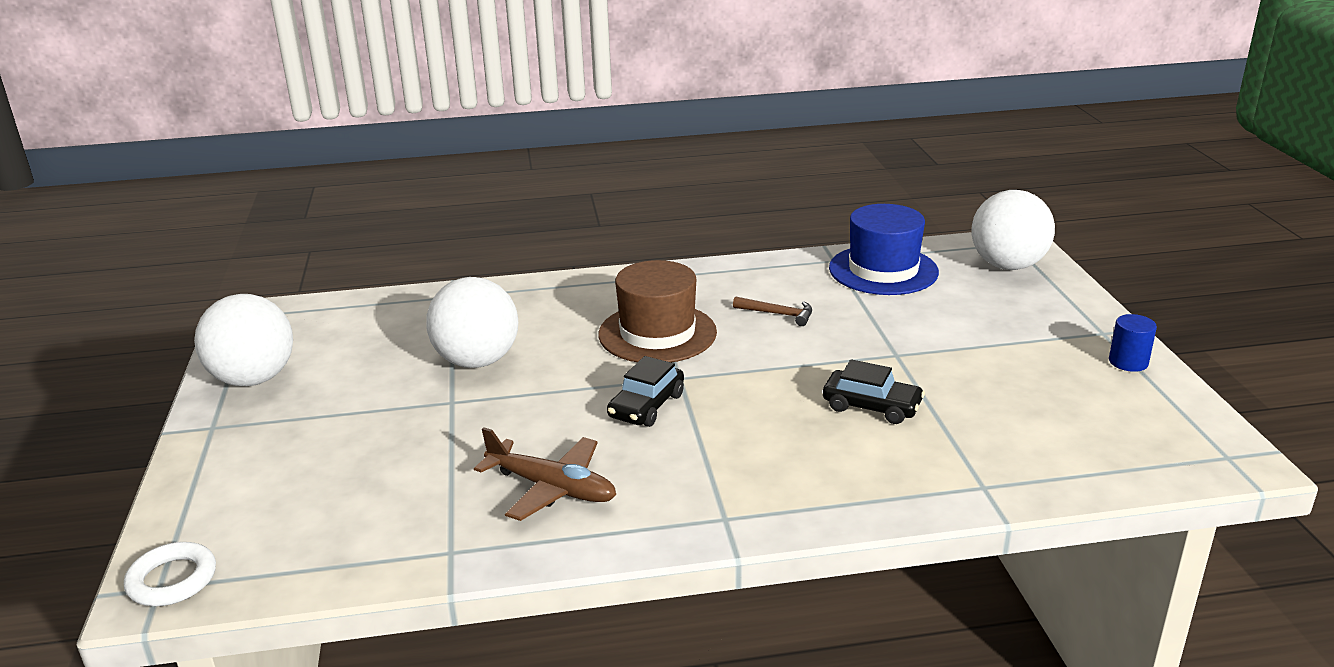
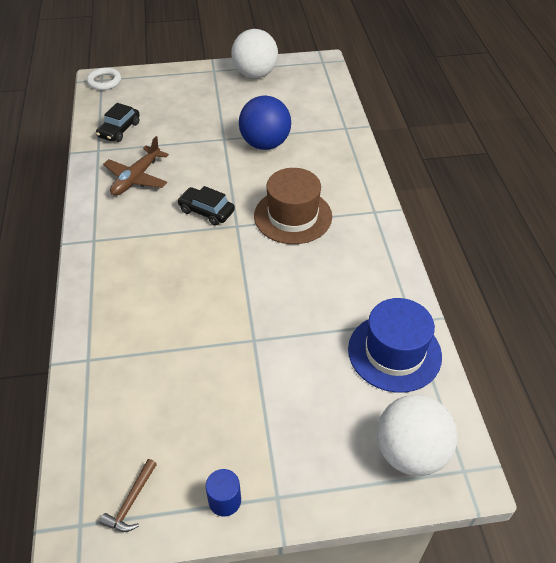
camera: 90 degrees right, 20 degrees up
white ball [426,277,518,368] -> blue ball [239,96,291,150]
brown hammer [733,296,812,326] -> brown hammer moved to [100,459,157,532]
black car [823,359,925,424] -> black car moved to [96,103,140,142]

